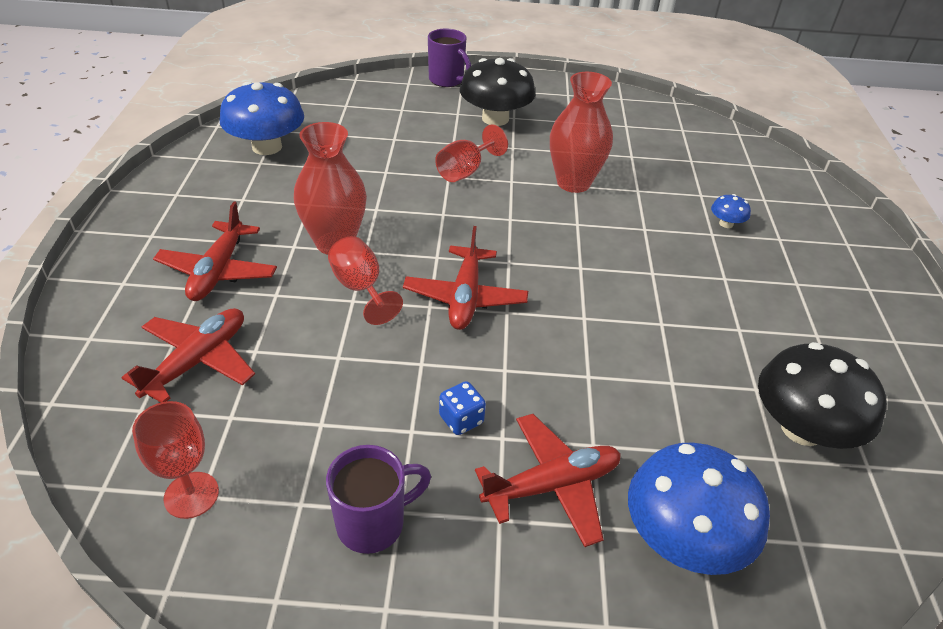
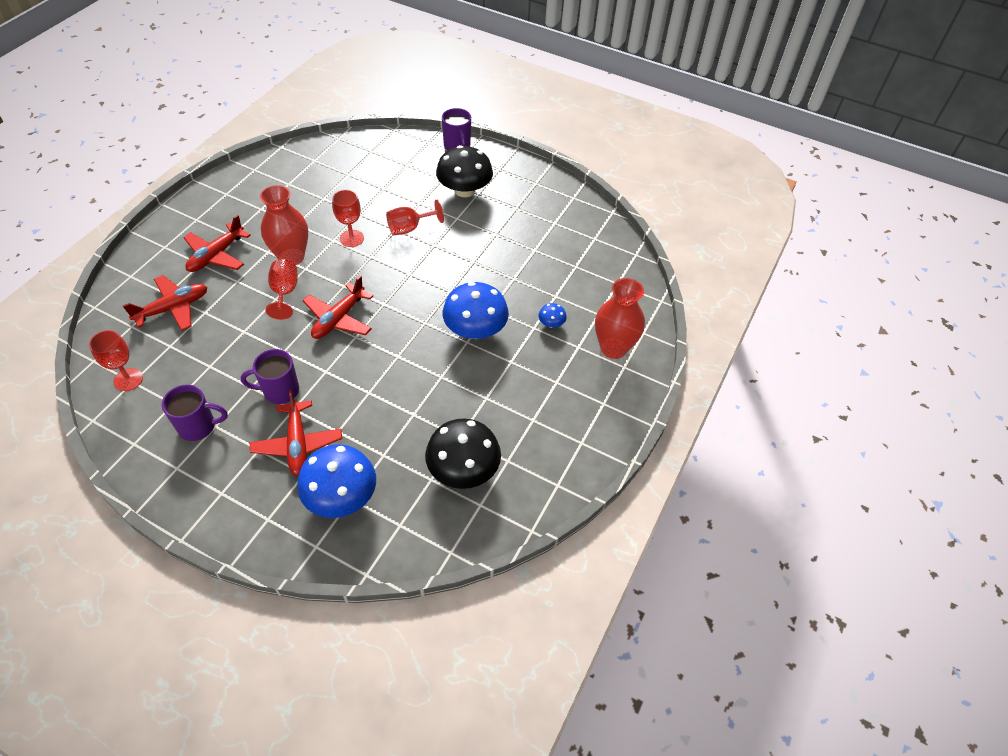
camera: 25 degrees right, 10 degrees up
blue mushroom [220,82,304,155] -> blue mushroom moved to [443,282,509,339]
blue dice [439,381,486,435] -> purple mug [241,349,299,404]
red plane [475,414,621,547] -> red plane turned 75 degrees clockwise [250,390,342,476]
red vase [550,72,613,193] -> red vase moved to [595,278,645,359]
none -> red goblet [332,190,364,247]

